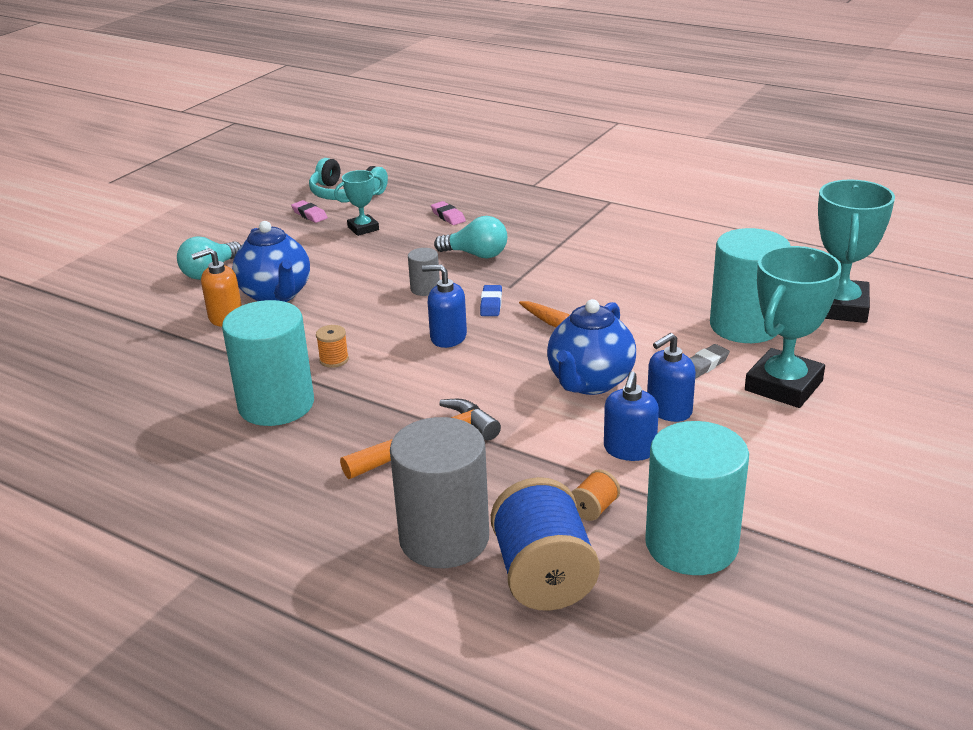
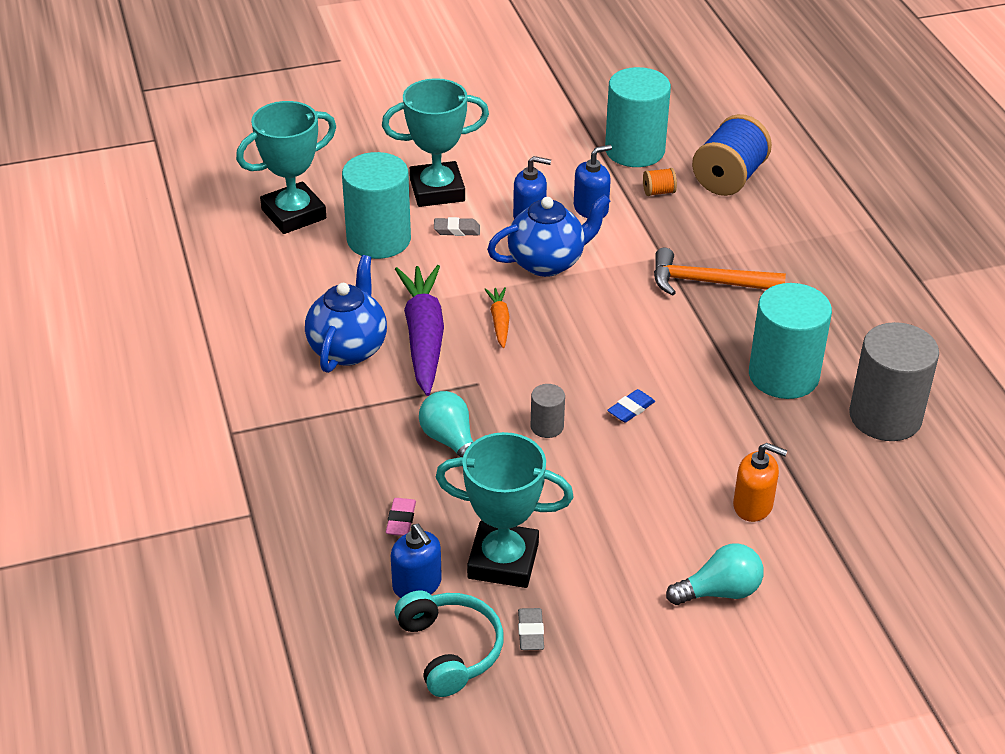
camera: 140 degrees left, 10 degrees up
blue teapot [232,221,310,302] -> blue teapot moved to [305,255,387,373]
pink eraser [291,200,328,223] -> grey eraser [518,608,544,650]
orange spool [316,325,349,368] -> none
turquoise trophy [334,170,384,236] -> turquoise trophy [435,432,574,588], size x1.87
grey cylinder [390,417,489,568] -> grey cylinder moved to [849,322,939,441]
blue soap dispenser [422,265,467,348] -> blue soap dispenser moved to [391,524,442,598]
blue eraser [480,285,502,316] -> blue eraser moved to [607,389,655,423]
none -> purple carrot [395,265,444,396]

